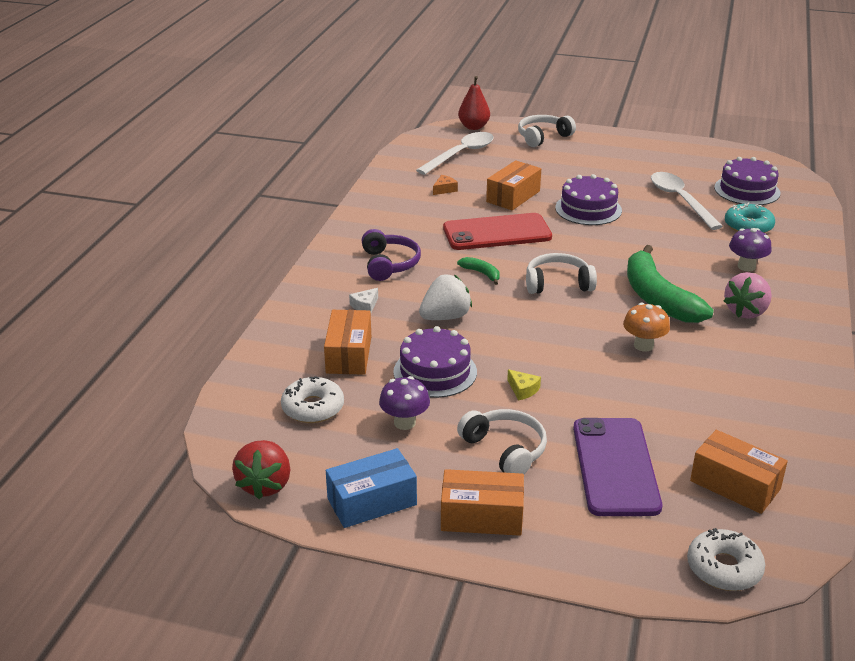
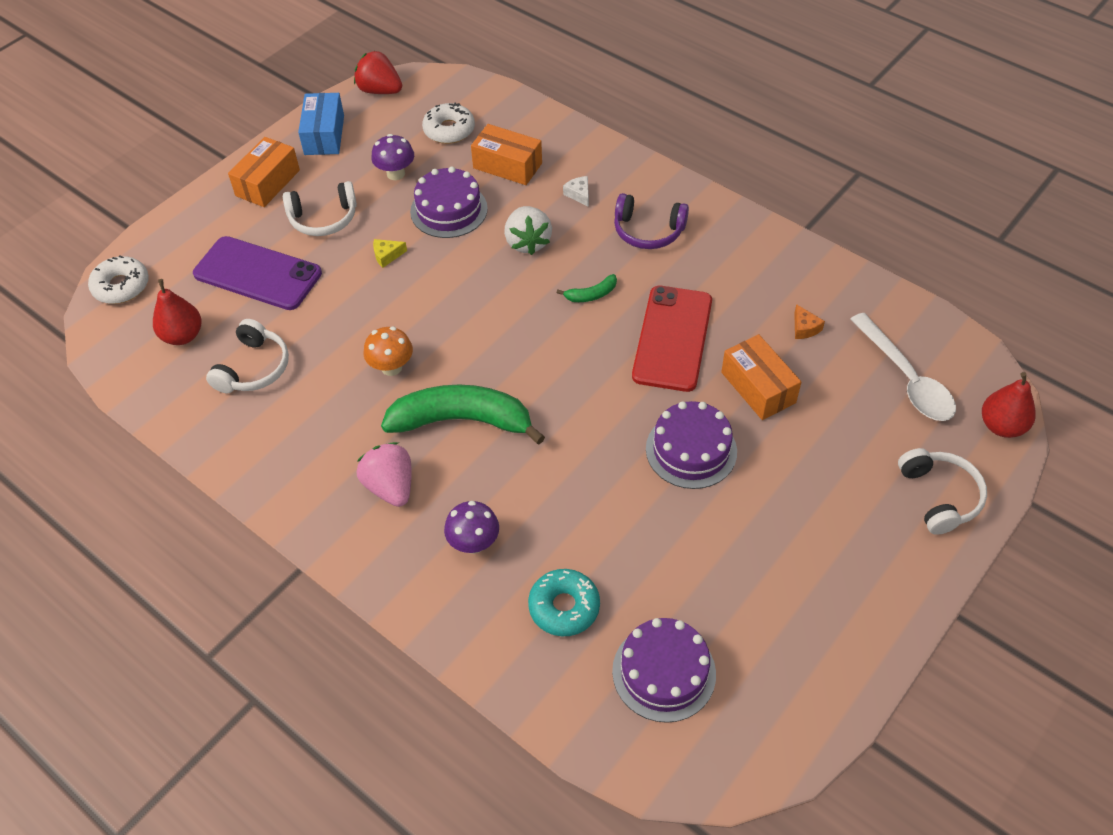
camera: 115 degrees right, 20 degrees up
white headphones [526,253,597,294] -> white headphones moved to [206,319,289,393]
white spoon [651,172,723,230] -> none
orange box [690,430,788,514] -> red pear [153,279,201,345]

